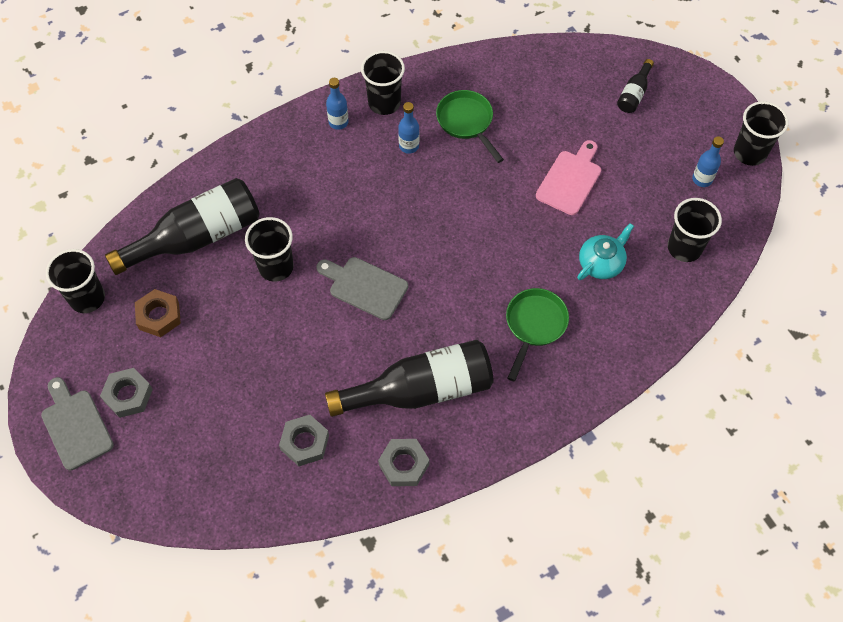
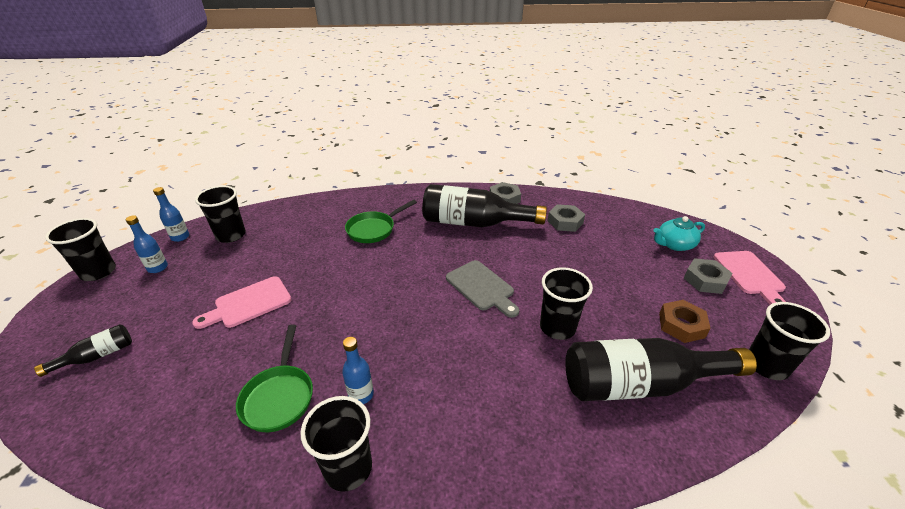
camera: 155 degrees left, 25 degrees down
grey cutting board [41,377,114,470] -> pink cutting board [714,251,786,305]
blue bottle [326,78,349,130] -> blue bottle moved to [153,187,189,242]
turquoise teapot [577,223,634,280] -> turquoise teapot moved to [653,216,705,251]

